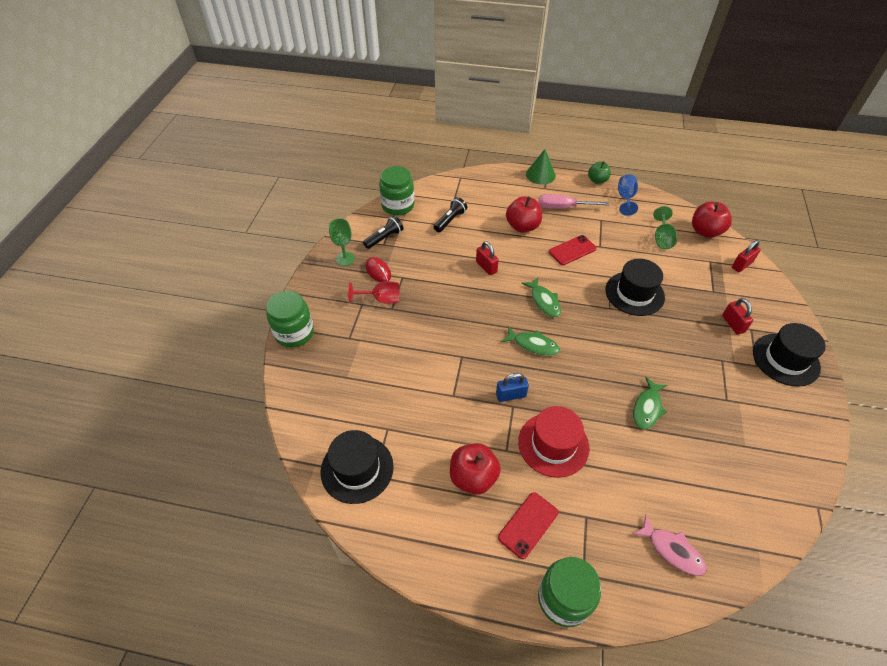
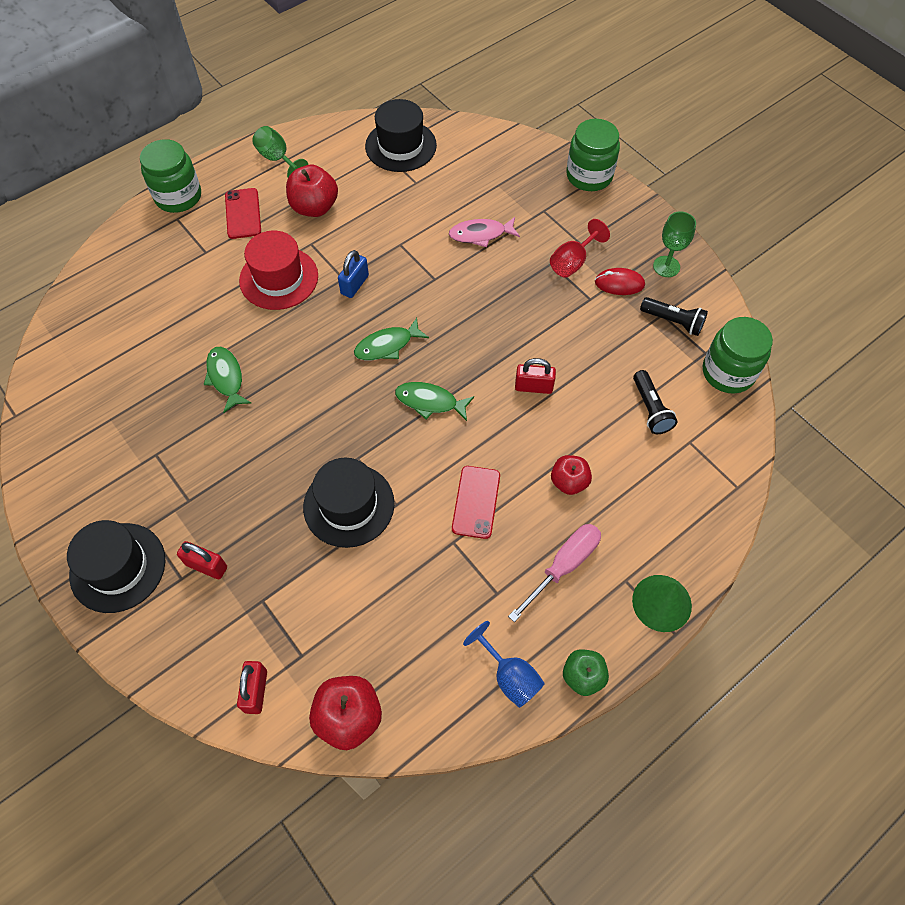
camera: 130 degrees right, 10 degrees up
black flashlight [363,216,404,249] -> black flashlight turned 60 degrees counterclockwise [640,297,708,336]
red apple [506,196,542,233] -> red apple [551,455,592,495], size x0.66
pink fish [633,515,707,576] -> pink fish moved to [449,217,520,247]
green goblet [653,206,677,249] -> green goblet moved to [252,126,308,178]

